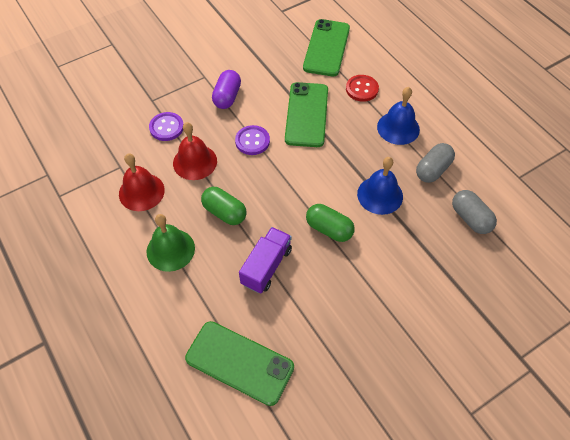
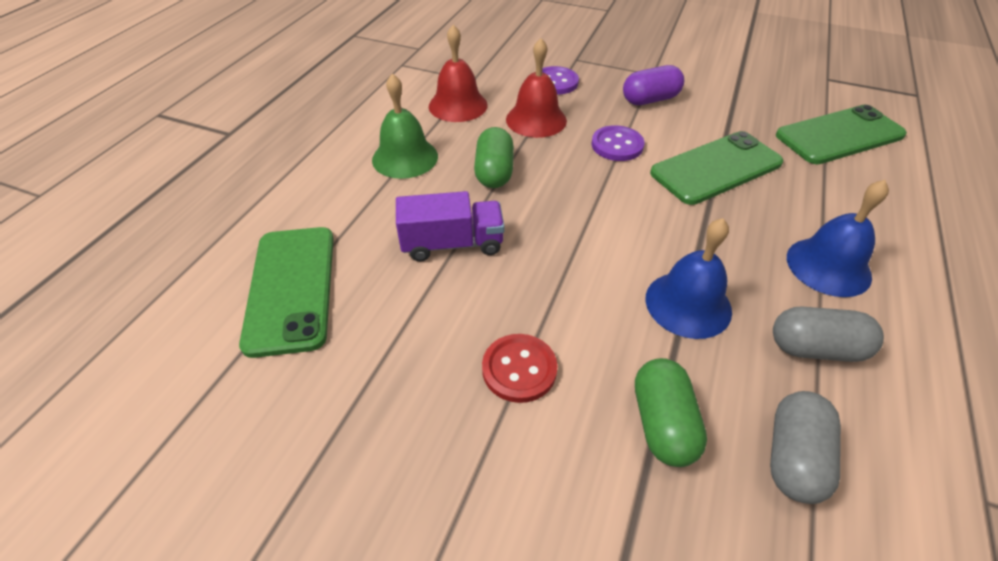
camera: 55 degrees right, 10 degrees down
green capsule [306,204,355,242] -> green capsule moved to [635,358,707,467]
red button [346,75,379,102] -> red button moved to [482,334,558,403]

